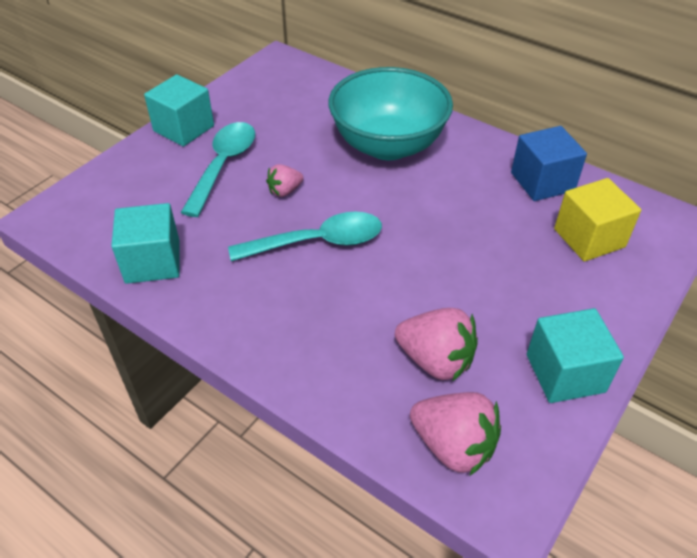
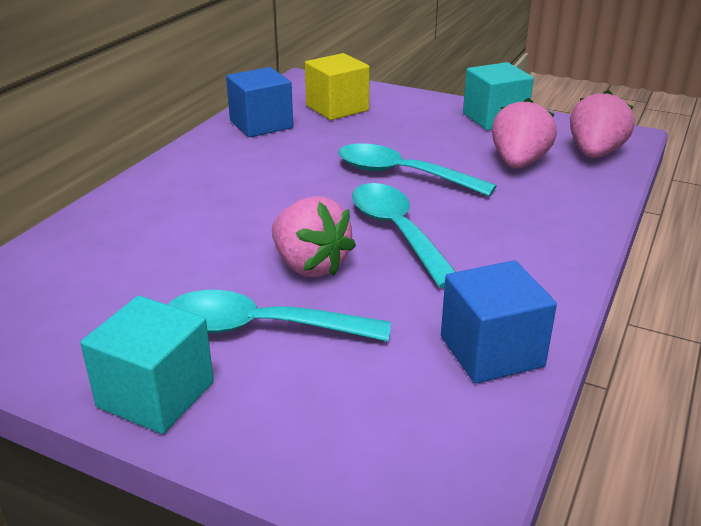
camera: 100 degrees left, 15 degrees down
turquoise cube [111,203,180,284] -> blue cube [441,260,557,384]
pink strawberry [266,164,304,197] -> pink strawberry [272,196,356,278], size x1.76
turquoise bowl [329,67,453,160] -> none
none -> turquoise spoon [338,143,496,196]

